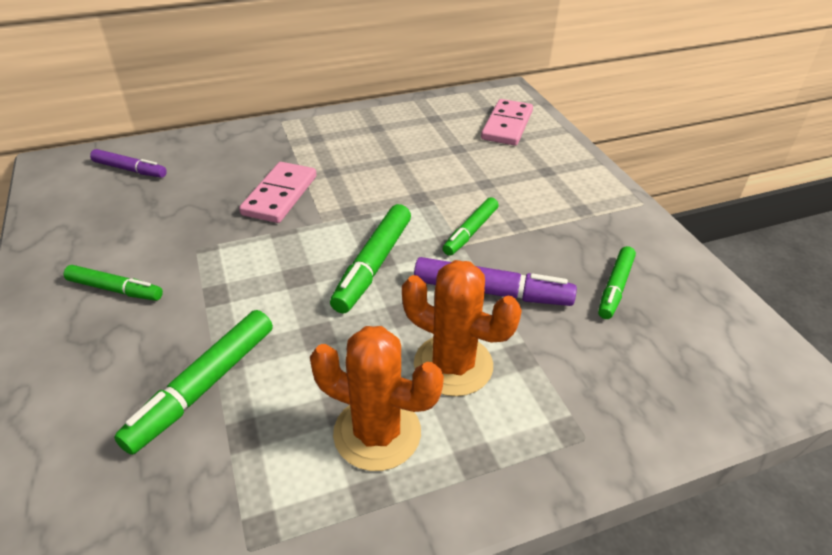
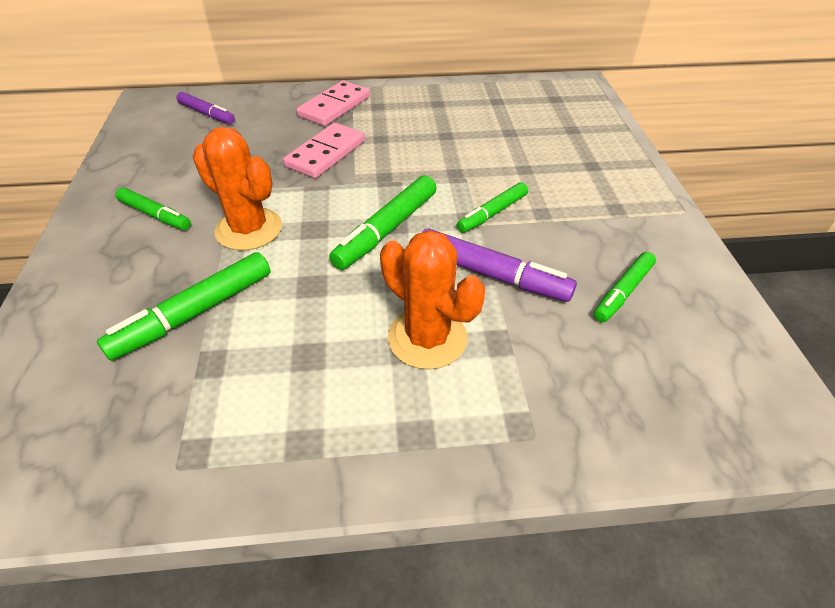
camera: 15 degrees right, 5 degrees up
orange cactus [310,326,444,471] -> orange cactus moved to [193,127,282,251]
pink domino [481,99,533,146] -> pink domino moved to [297,80,370,126]

